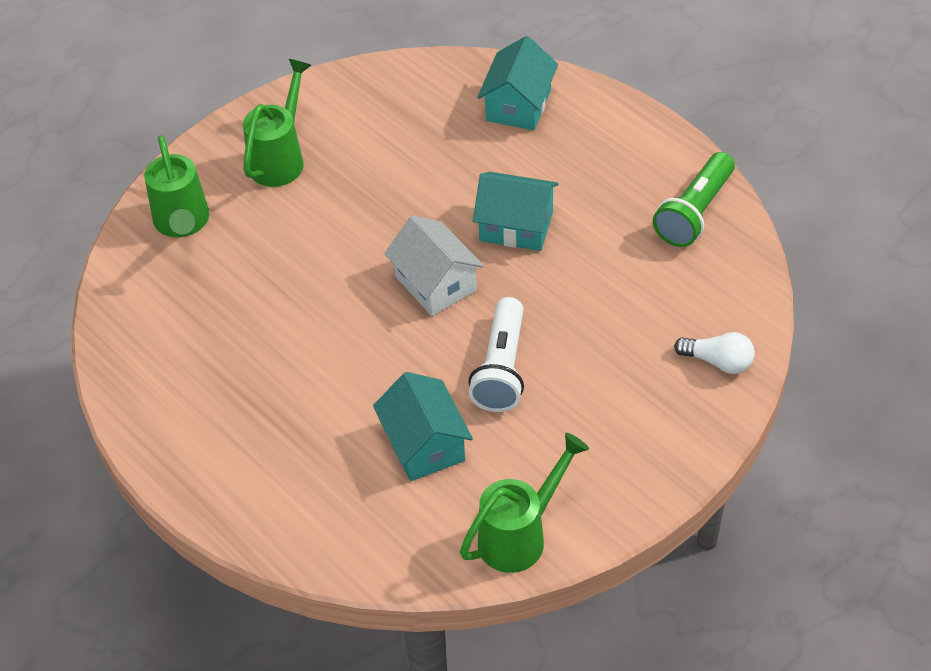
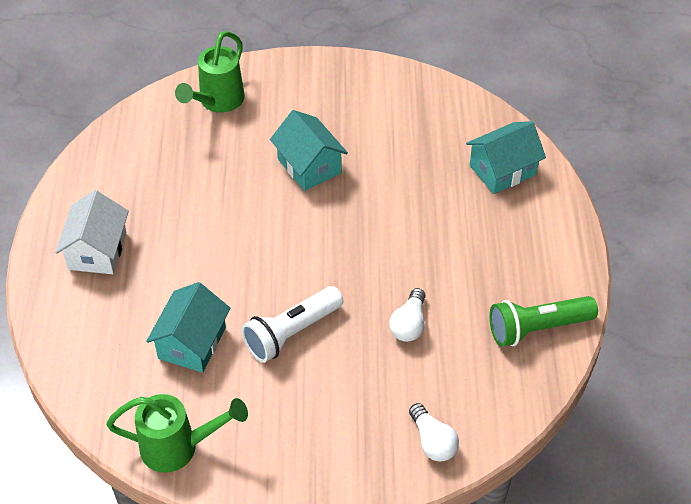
camera: 40 degrees right, 0 degrees up
green watering can [243,59,311,187] -> none
white house [384,215,484,316] -> white house moved to [55,190,129,274]
turquoise house [473,172,558,251] -> turquoise house moved to [270,110,348,191]
none -> white light bulb [389,288,426,342]

